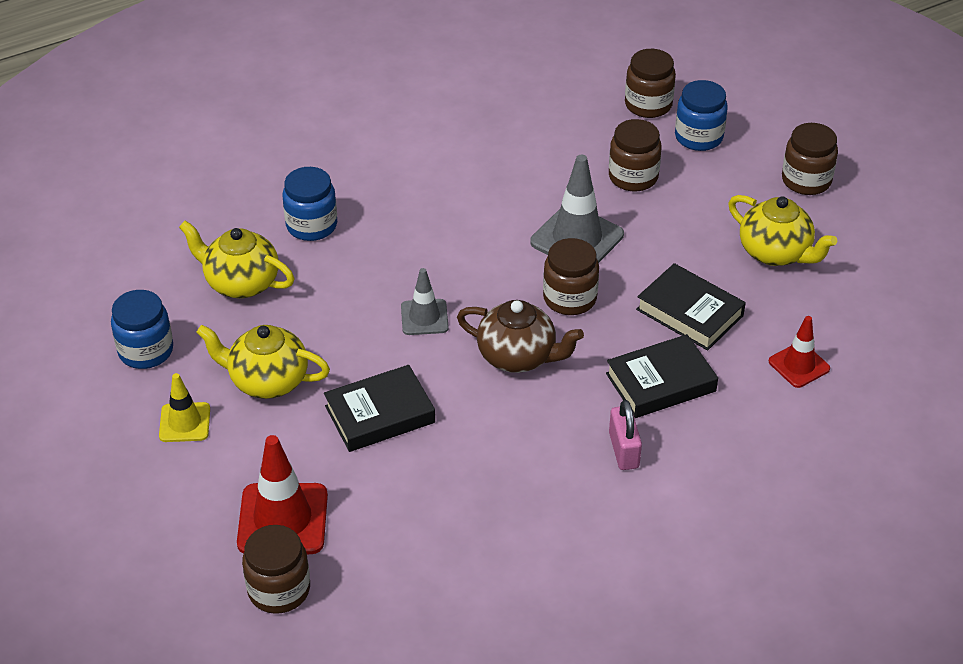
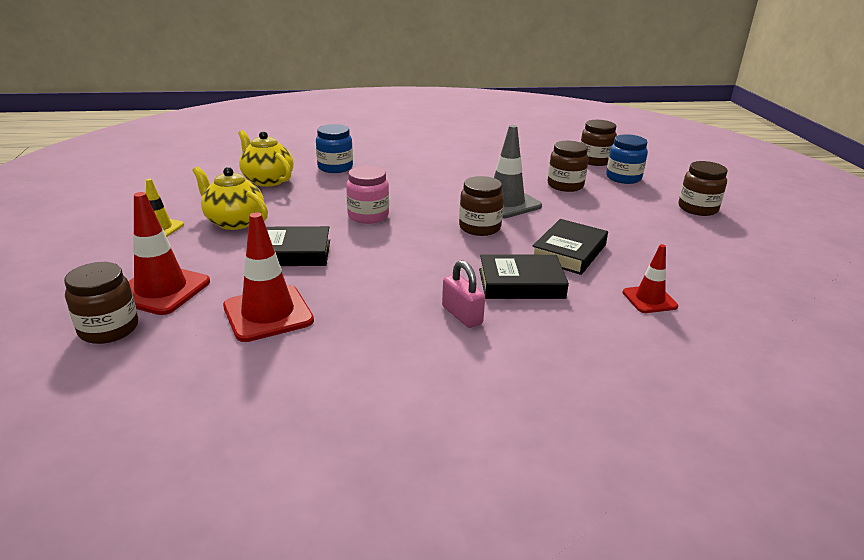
camera: 20 degrees right, 15 degrees down
blue jar [111,290,173,369] -> none
grey traffic cone [401,268,449,335] -> pink jar [346,166,389,224]
brown teapot [457,300,584,373] -> none
pink padlock [609,400,642,470] -> pink padlock turned 45 degrees counterclockwise [442,260,485,328]
black book [636,263,746,350] -> black book turned 60 degrees clockwise [533,219,608,275]
yellow teapot [728,195,837,266] -> none
none -> red traffic cone [223,212,314,342]

